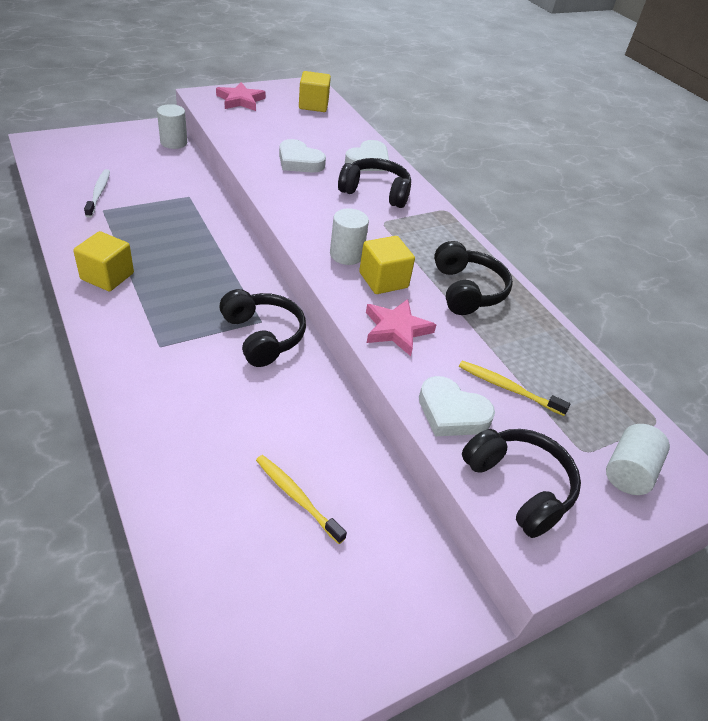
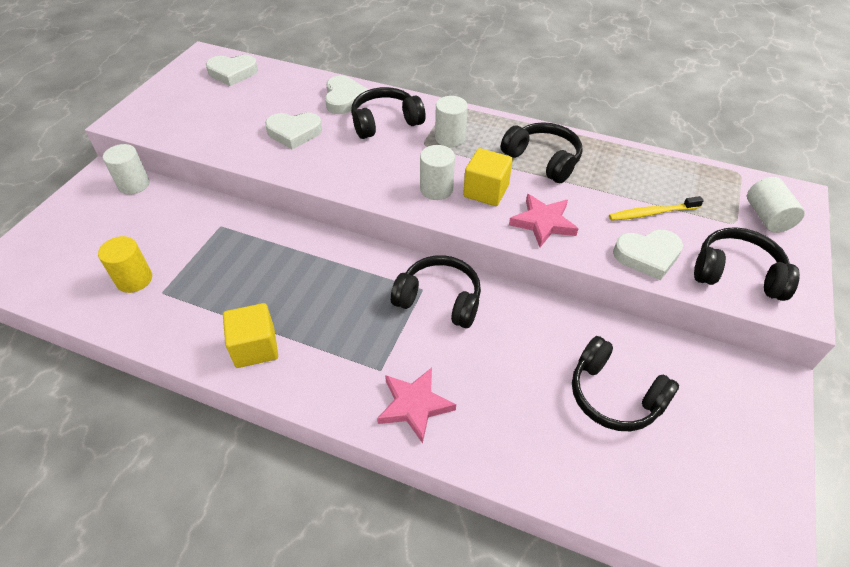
camera: 35 degrees left, 5 degrees up
white toothbrush [84,169,110,218] -> yellow cylinder [98,236,152,293]
pink star [216,82,265,111] -> pink star moved to [377,368,456,444]
yellow toothbrush [256,455,347,544] -> black headphones [572,336,679,431]
yellow cube [299,71,331,112] -> white heart [206,55,258,86]
none -> white cylinder [435,96,468,147]

